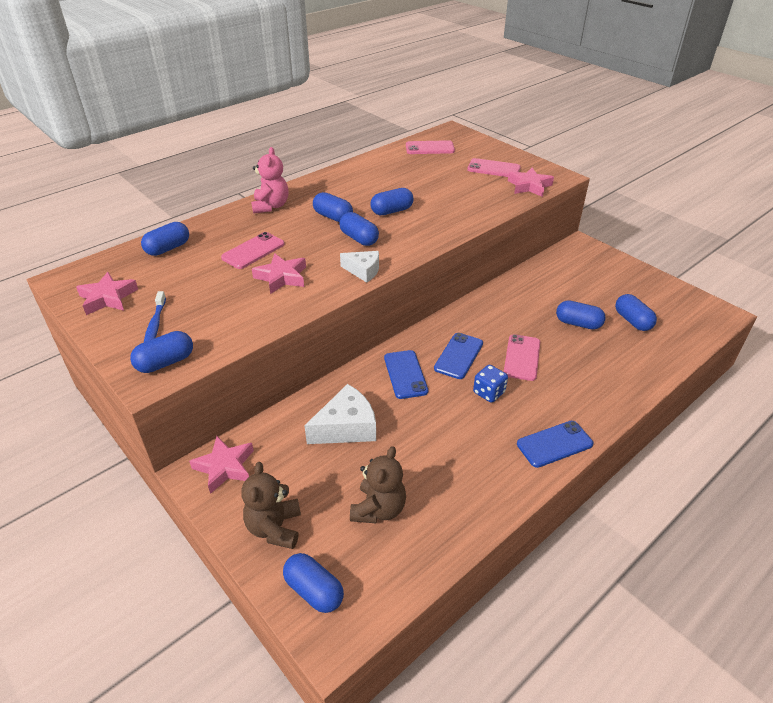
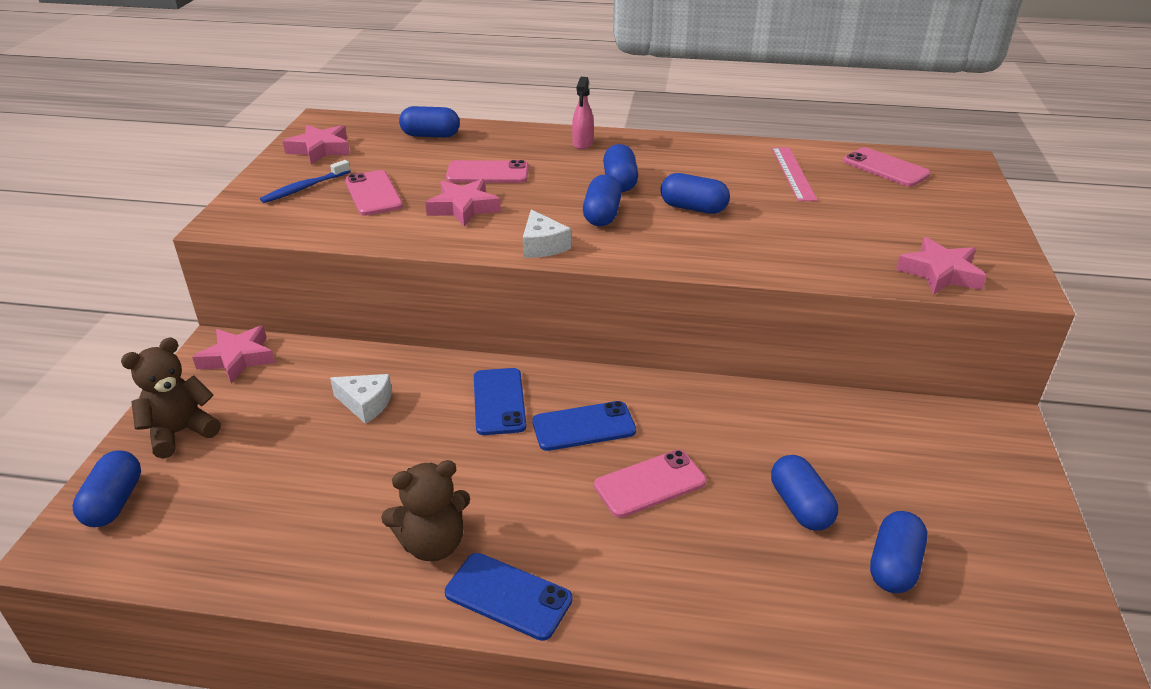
camera: 50 degrees right, 5 degrees down
blue capsule [130,331,193,373] -> none
pink teddy bear [251,147,288,213] -> pink spray bottle [572,77,594,149]
white cheese [304,384,376,444] -> white cheese [330,374,392,424], size x0.63
brown teddy bear [350,446,406,523] -> brown teddy bear moved to [381,460,470,561]
blue phone [384,350,428,399] -> blue phone turned 45 degrees counterclockwise [474,368,526,435]
pink phone [467,158,521,177] -> pink phone moved to [345,170,403,216]
blue dice [473,365,508,403] -> none
none -> pink ruler [772,147,817,201]

